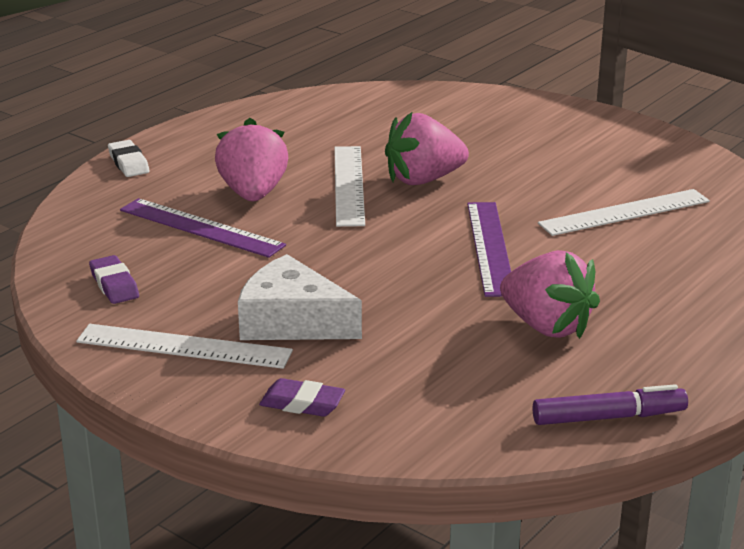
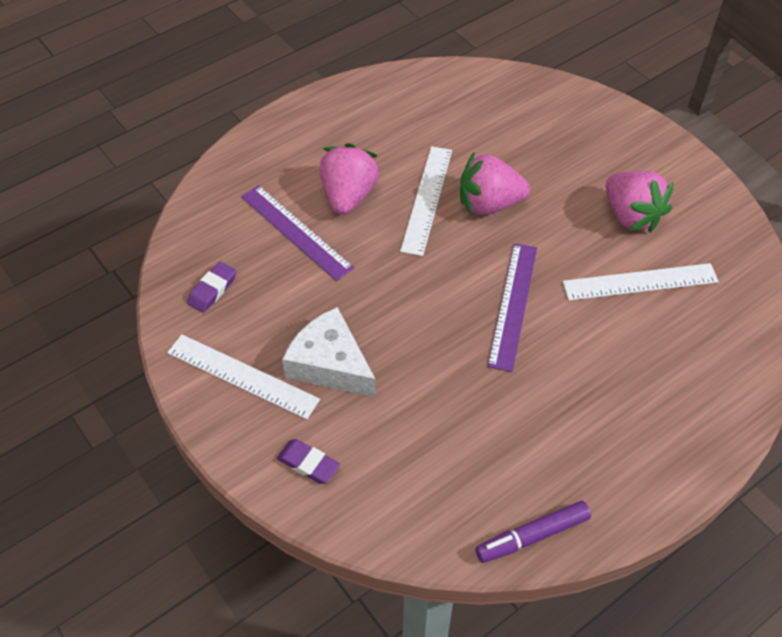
camera: 15 degrees right, 25 degrees up
purple eraser [89,255,139,304] -> purple eraser turned 45 degrees clockwise [187,262,236,313]
white eraser [108,140,150,177] -> none
pink strawberry [500,250,600,339] -> pink strawberry moved to [606,171,674,232]
purple marker [532,384,688,425] -> purple marker turned 150 degrees clockwise [475,501,591,563]

